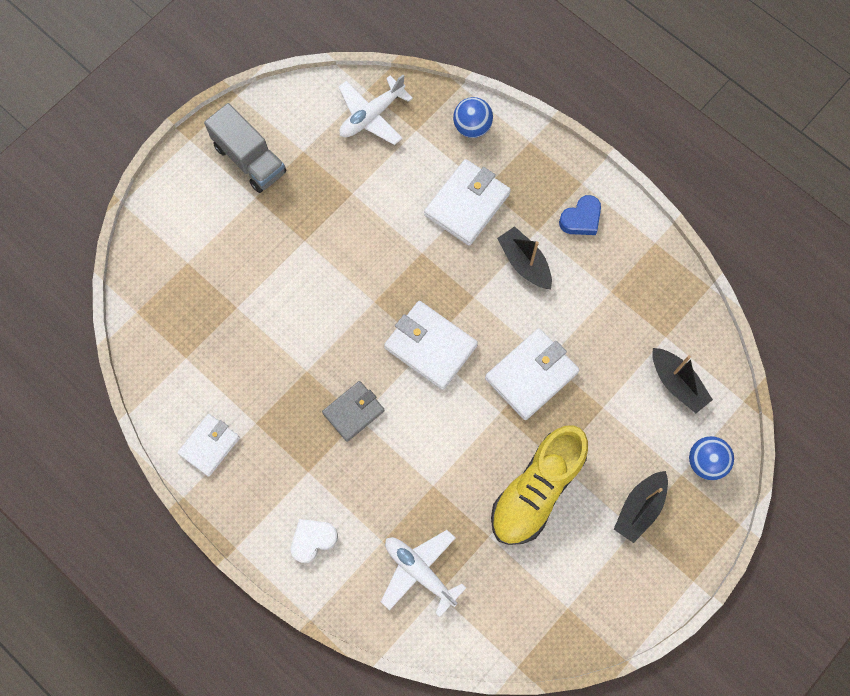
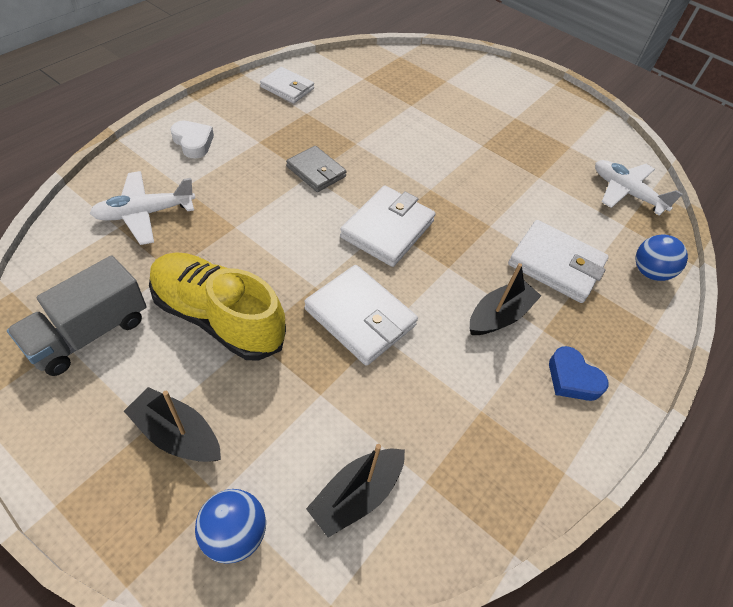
camera: 80 degrees right, 20 degrees down
grey truck [204,103,286,193] -> grey truck moved to [7,255,147,376]
white plane [381,530,466,617] -> white plane turned 150 degrees counterclockwise [89,171,195,245]

